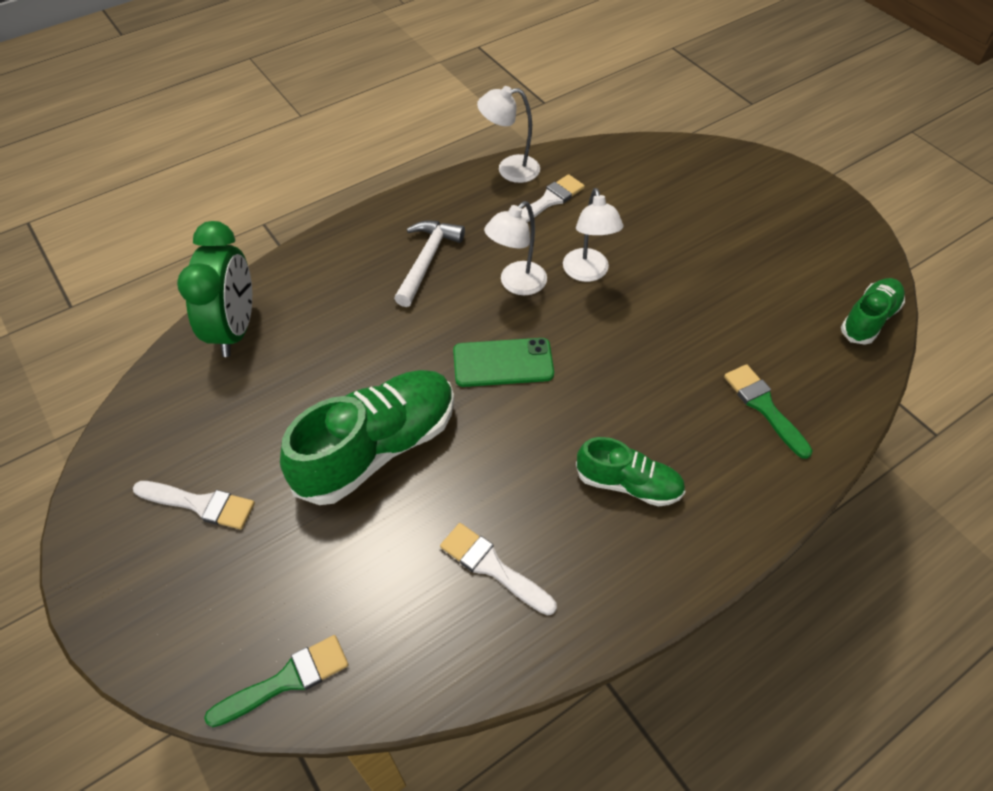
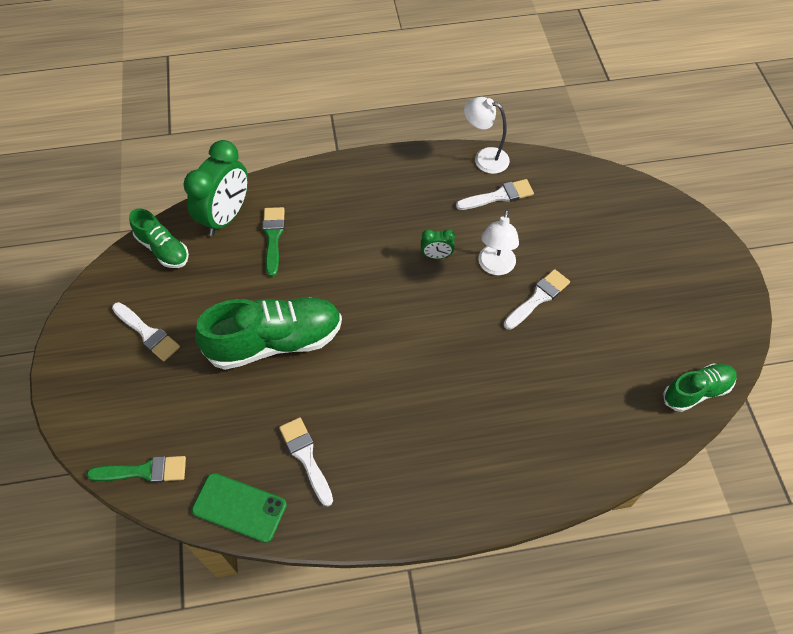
camera: 25 degrees right, 5 degrees up
white hammer [394,221,465,307] -> none
green phone [453,338,554,387] -> green phone moved to [192,473,287,543]
white lamp [484,201,547,295] -> green clock [421,229,455,259]
green shoe [576,437,685,507] -> green shoe moved to [129,208,189,268]
green brush [724,364,813,459] -> green brush moved to [263,207,285,277]
none -> white brush [504,269,570,330]

